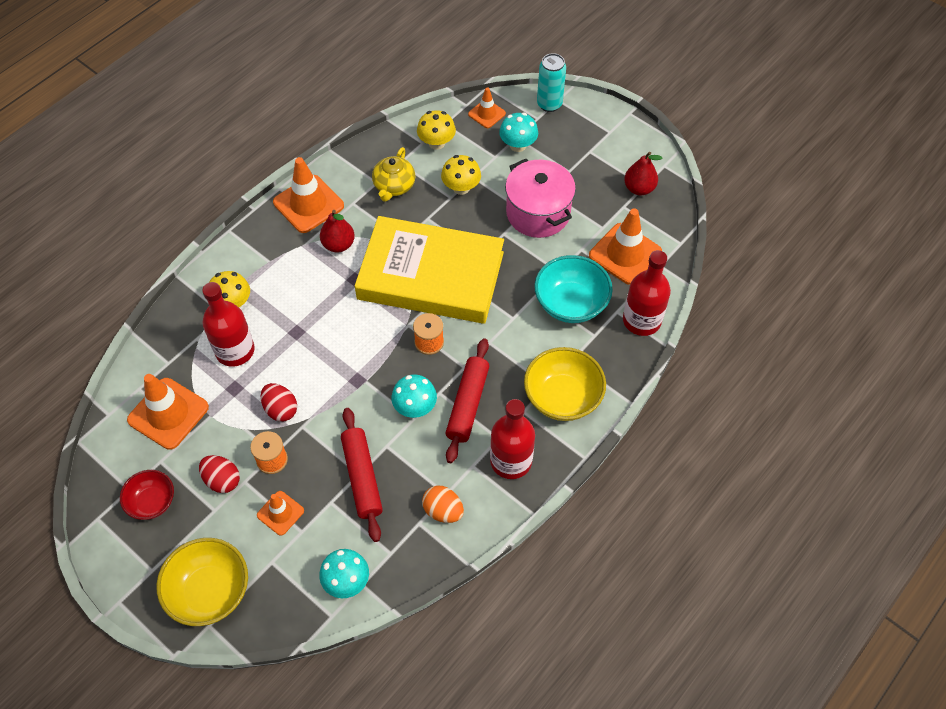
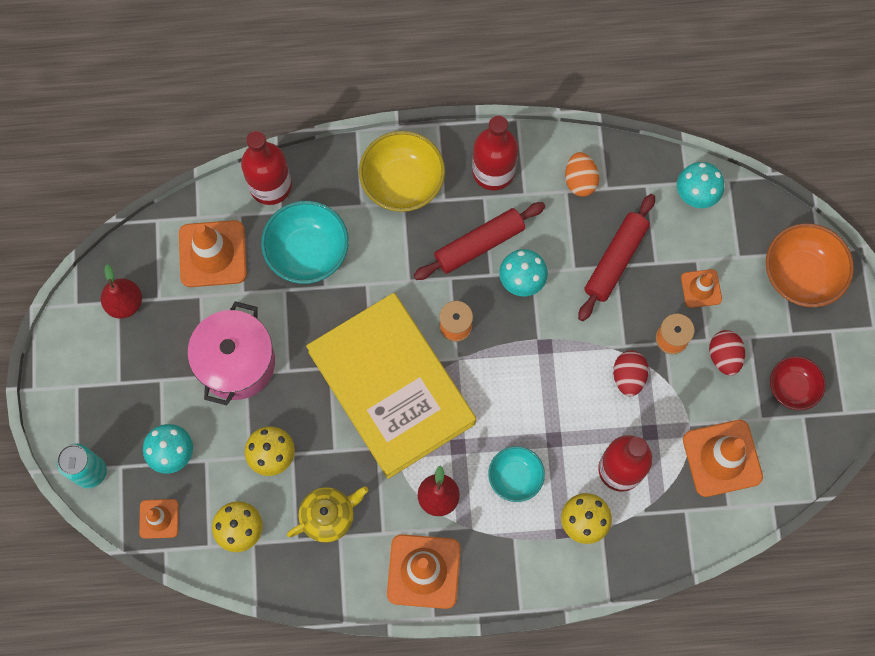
camera: 135 degrees left, 15 degrees up
yellow bowl [157,538,248,626] -> orange bowl [766,223,854,307]
none -> turquoise bowl [488,446,545,502]

